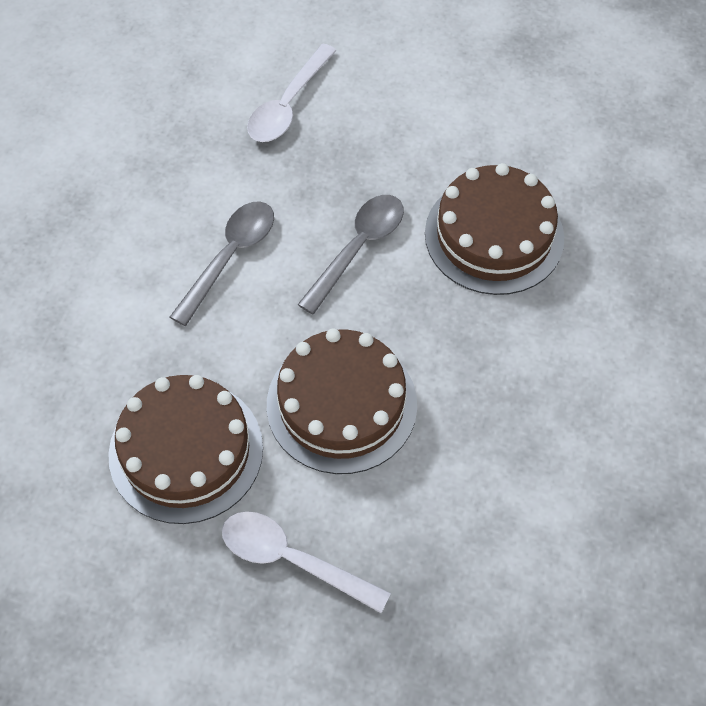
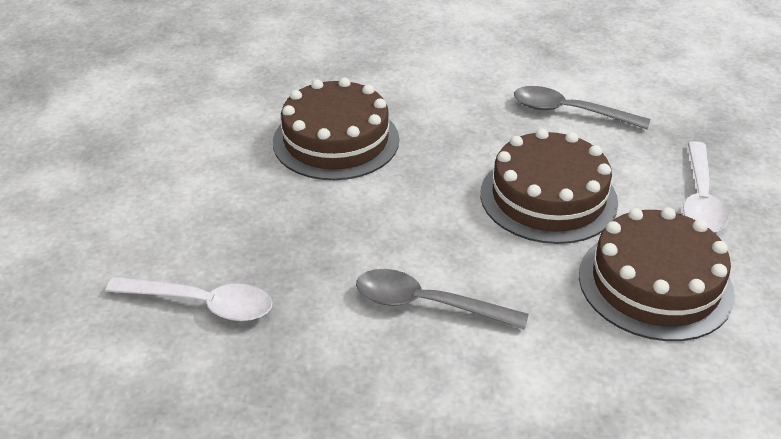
camera: 105 degrees left, 20 degrees down
grey spoon [297,195,404,315] -> grey spoon moved to [514,86,650,129]

